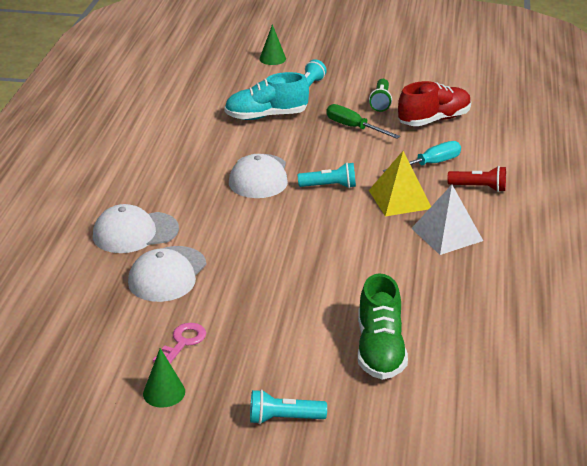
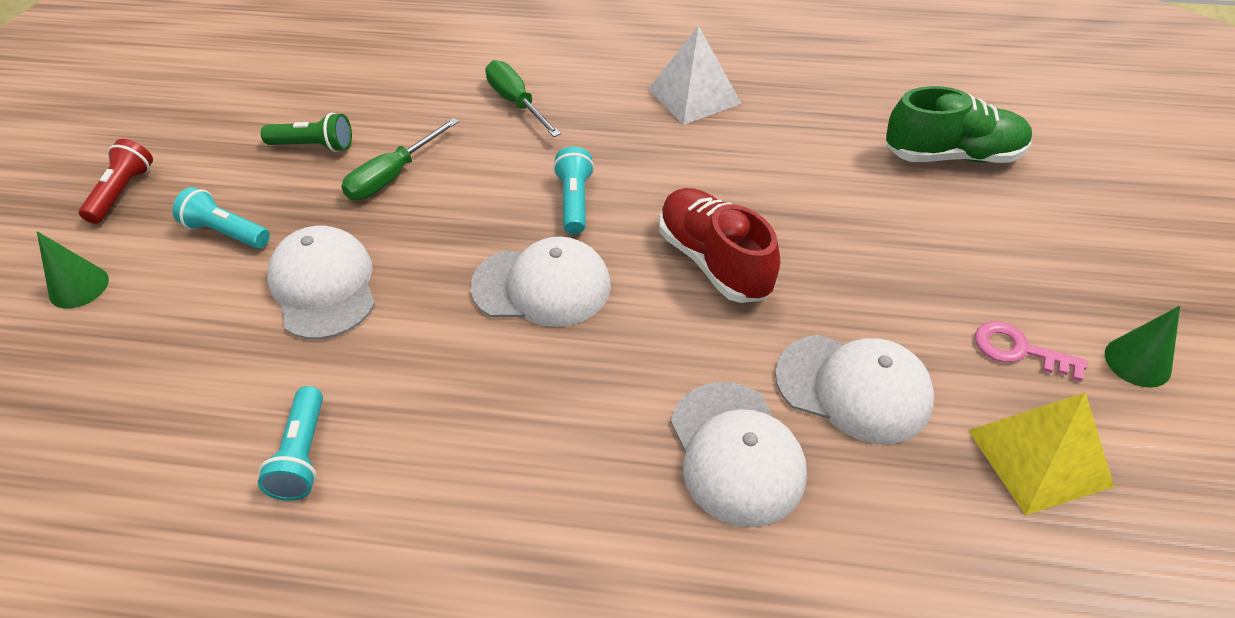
camera: 90 degrees left, 15 degrees up
turquoise shoe [224,72,309,120] -> white cap [267,226,375,340]
turquoise flashlight [250,389,327,424] -> turquoise flashlight moved to [258,386,323,501]
yellow pyramid [369,151,431,216] -> yellow pyramid moved to [968,392,1114,516]
turquoise screwdriver [383,141,461,172] -> green screwdriver [485,60,561,137]
red shoe [398,81,472,126] -> red shoe moved to [659,188,780,303]
red flashlight [447,166,506,192] -> red flashlight moved to [79,139,153,224]

